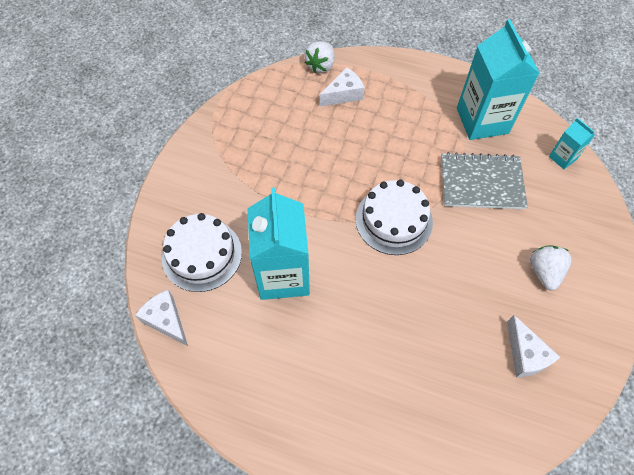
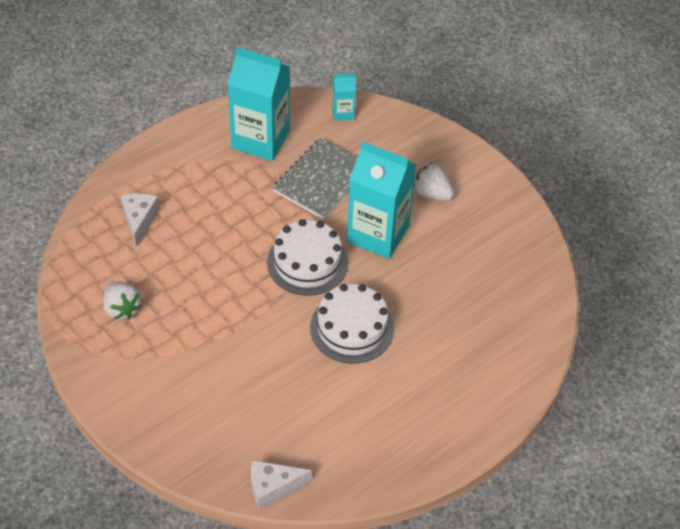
camera: 60 degrees left, 10 degrees down
white cake [162,213,242,292] -> white cake moved to [310,284,394,364]
turquoise carton [247,188,310,300] -> turquoise carton moved to [347,142,416,259]
white strawberry [304,41,334,73] -> white strawberry moved to [103,282,142,320]
white cheese [507,315,560,377] -> none

